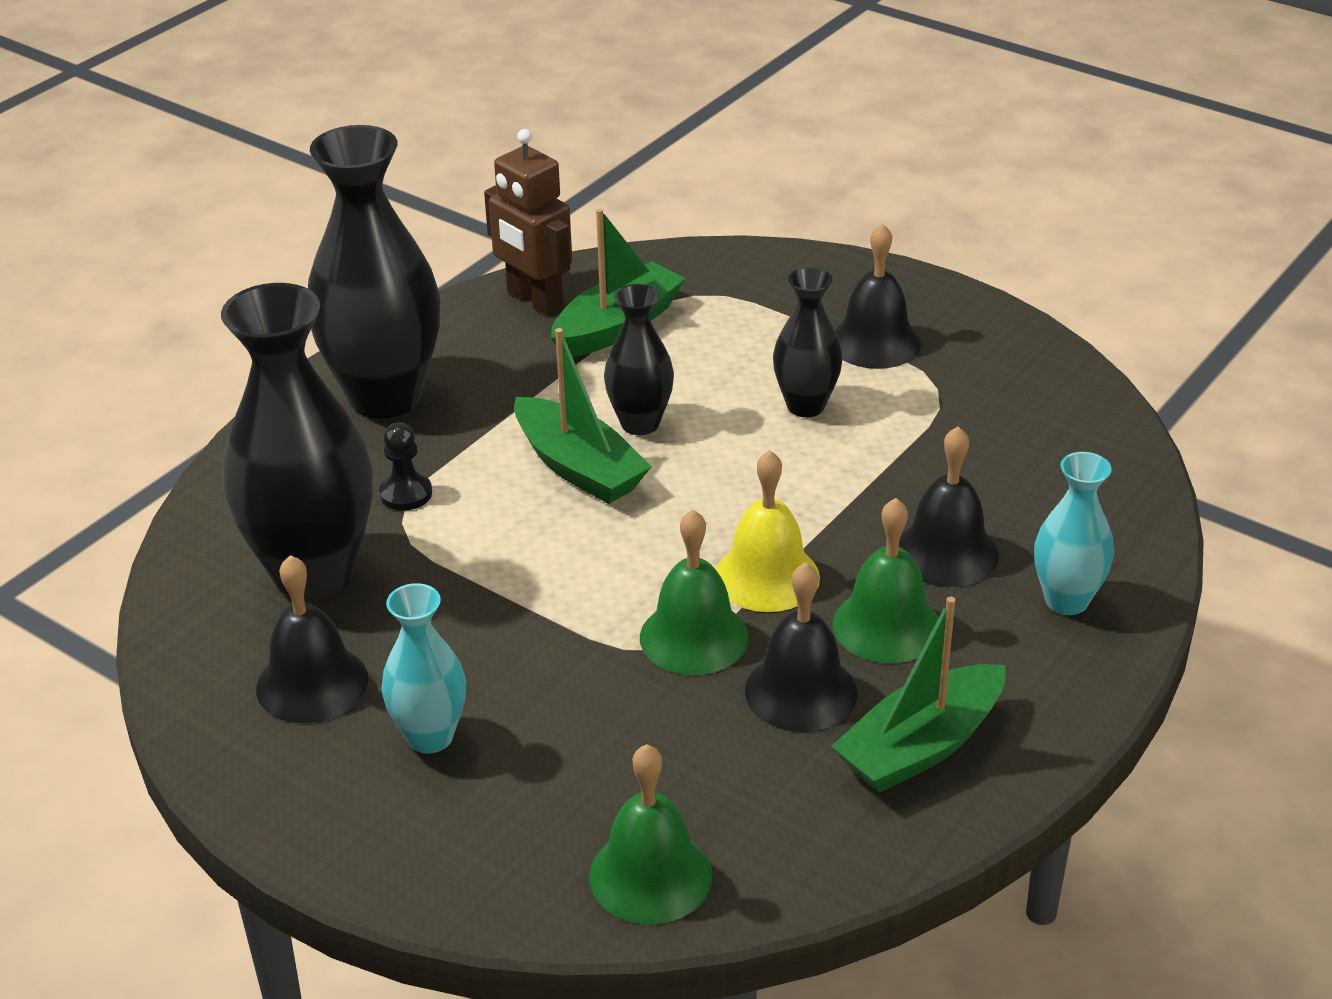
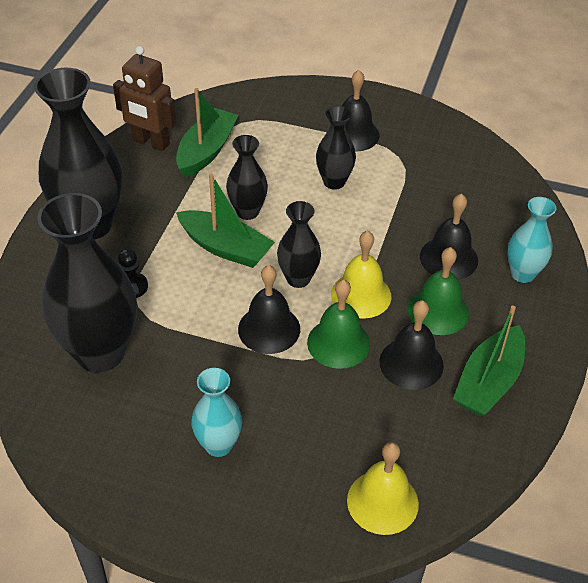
camera: 20 degrees left, 10 degrees up
black bell [256,555,368,723] -> black bell moved to [238,265,300,354]
green bell [589,744,712,925] -> yellow bell [347,442,419,535]
none -> black vase [277,201,321,288]

